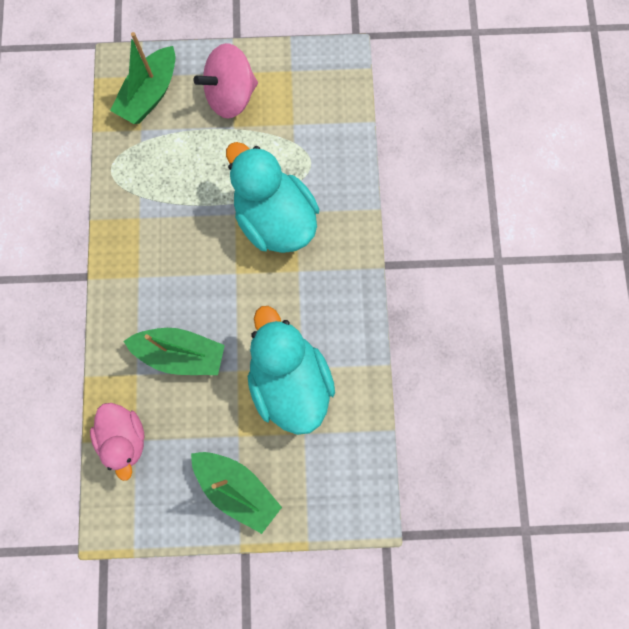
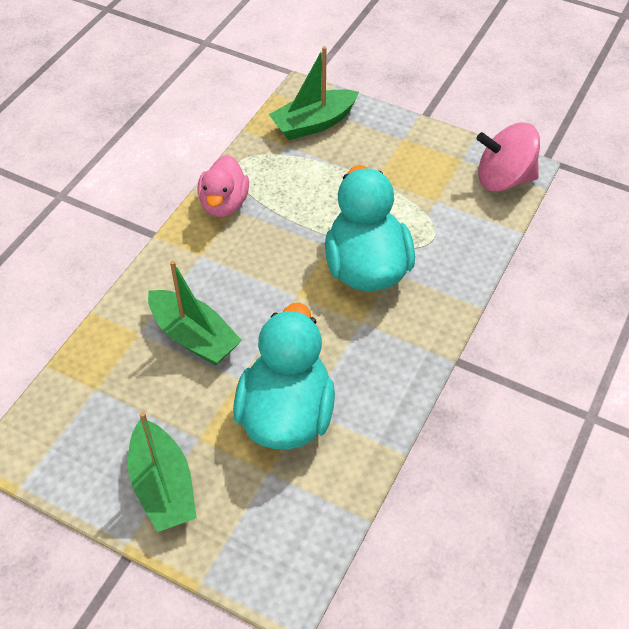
camera: 30 degrees right, 25 degrees down
pink duck [90,403,145,481] -> pink duck moved to [197,155,249,217]
pink spinning top [194,43,258,118] -> pink spinning top moved to [477,123,540,192]

